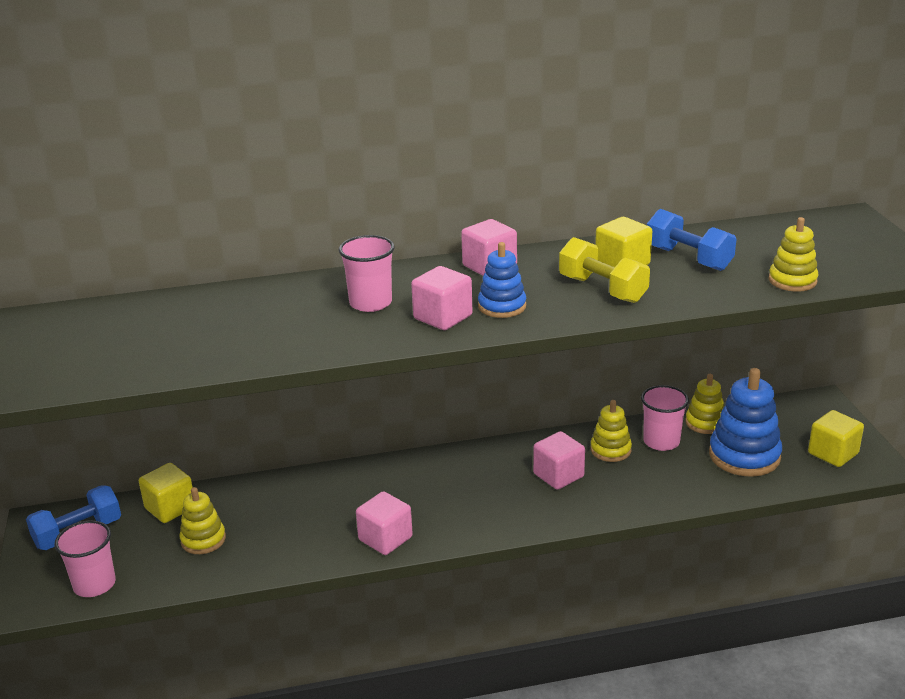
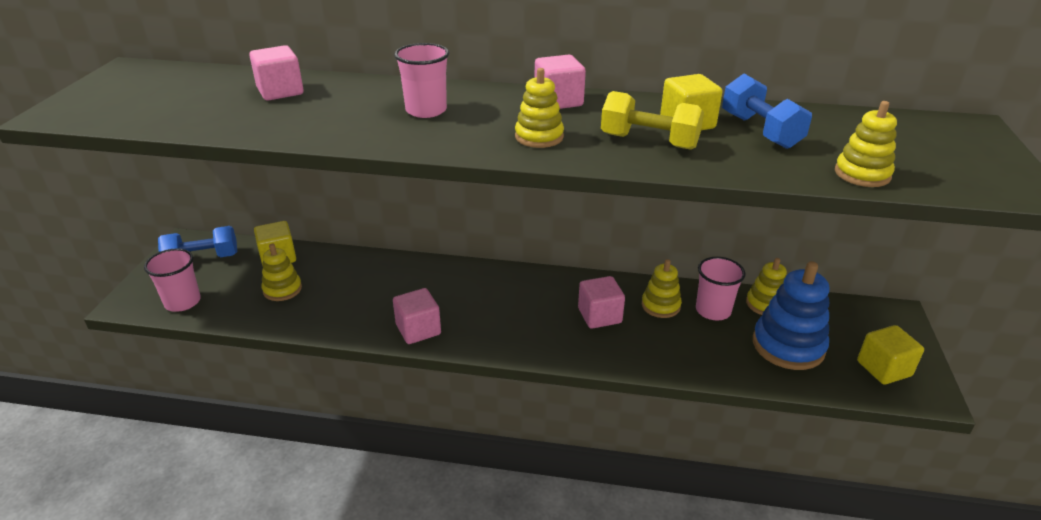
camera: 20 degrees right, 5 degrees up
pink cube [411,266,472,330] -> pink cube moved to [249,45,304,101]
blue stacking toy [478,242,526,318] -> yellow stacking toy [515,68,564,148]
yellow dumbbell [559,237,650,303] -> yellow dumbbell turned 45 degrees counterclockwise [601,91,704,150]

